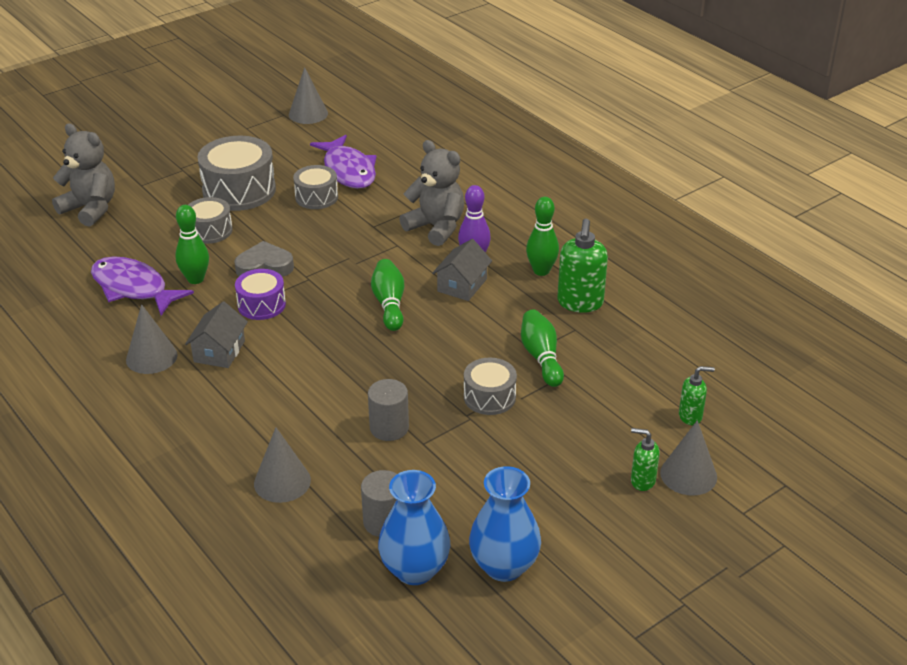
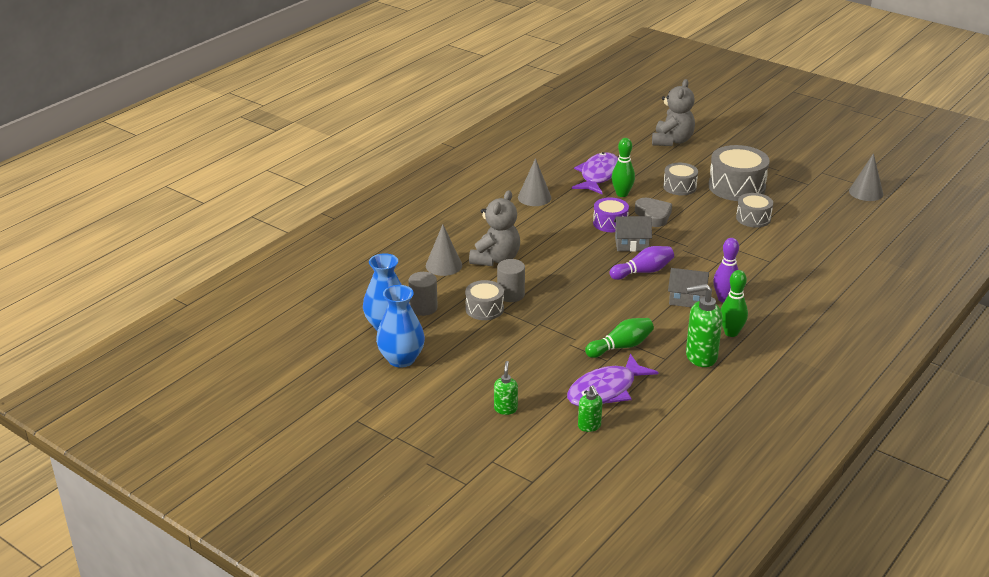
camera: 75 degrees right, 5 degrees down
grey house [185,301,248,368] -> grey house moved to [614,216,652,252]
purple fish [310,135,377,189] -> purple fish moved to [567,354,659,406]
green bowling pin [371,259,404,331] -> purple bowling pin [609,246,674,280]
grey teddy bear [399,140,465,246] -> grey teddy bear moved to [469,190,520,266]
grey drum [464,358,517,415] -> grey drum moved to [465,280,504,320]
grey cone [660,420,717,496] -> none

